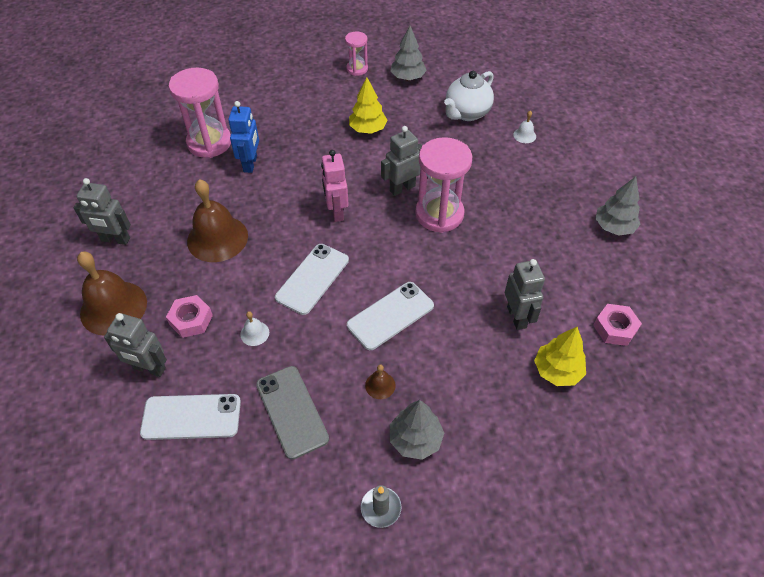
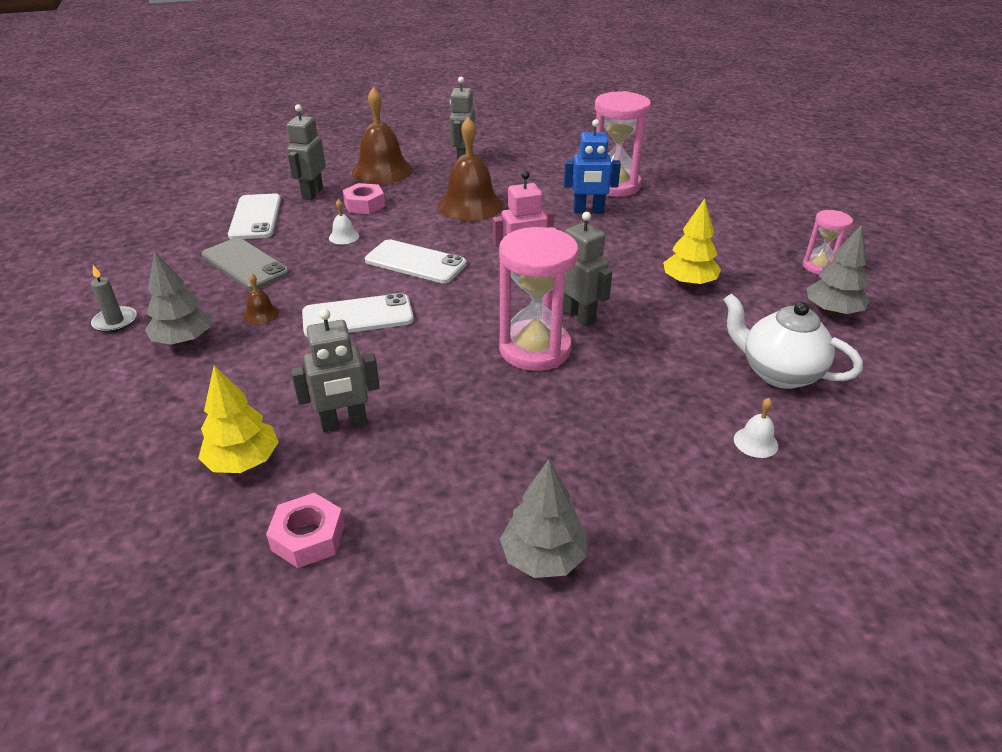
camera: 85 degrees right, 15 degrees down
grey phone [256,366,329,460] -> grey phone turned 75 degrees clockwise [202,238,289,290]
white phone [347,282,434,350] -> white phone turned 60 degrees counterclockwise [302,293,414,337]

